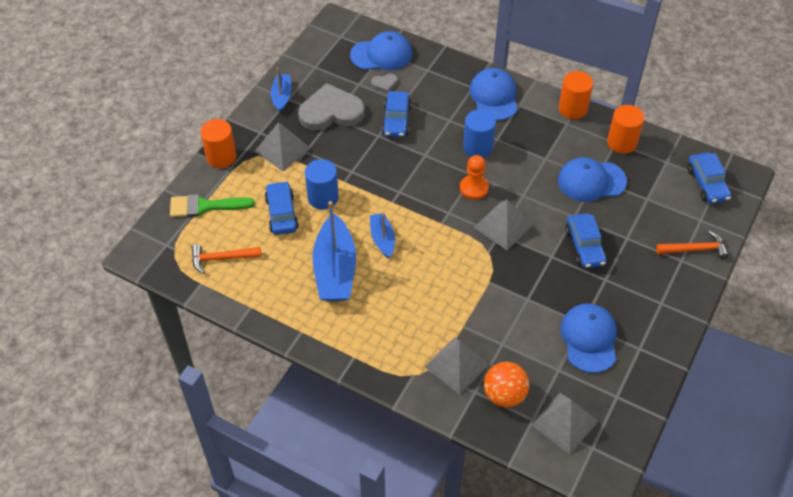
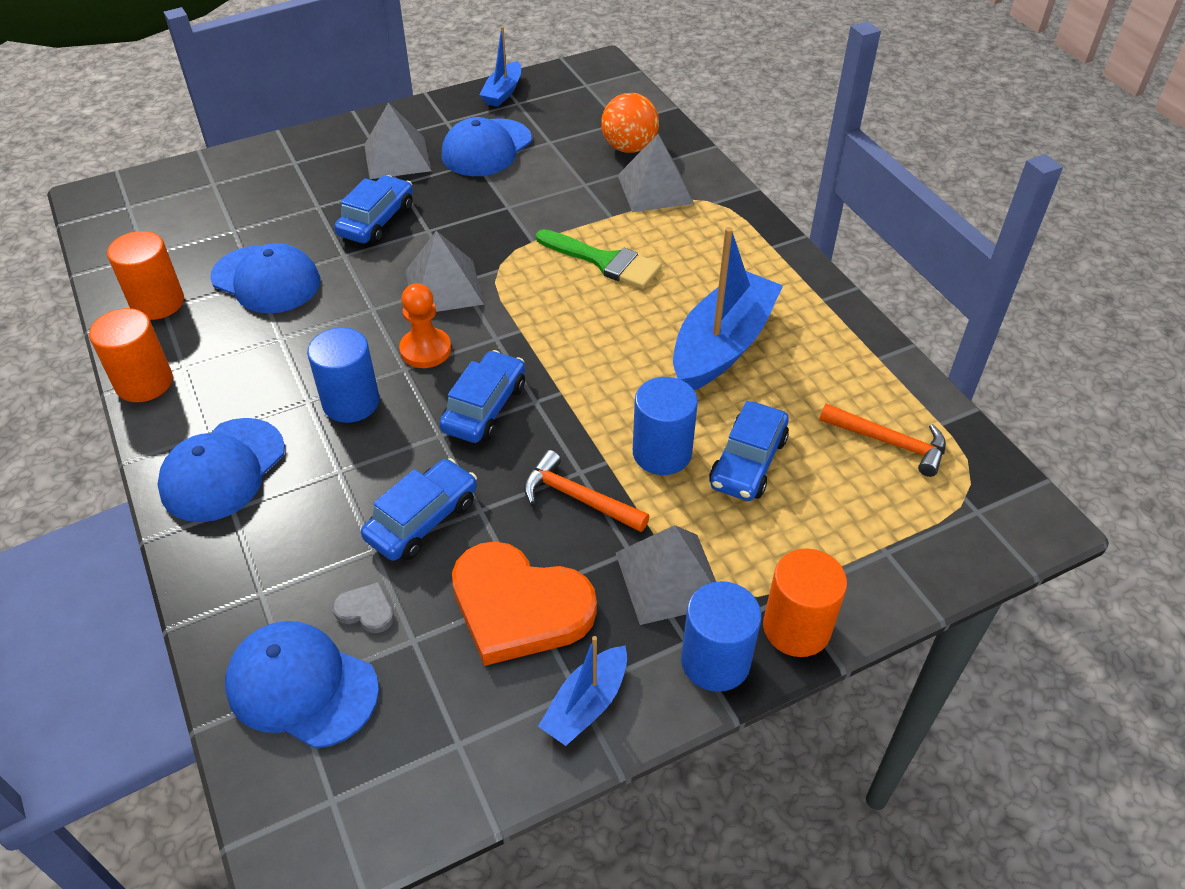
camera: 145 degrees left, 5 degrees down
green brush [170,194,255,217] -> green brush moved to [536,229,662,289]
grey heart [298,83,365,130] -> orange heart [452,541,597,666]
blue boat [370,213,395,259] -> blue boat moved to [479,26,521,107]
grey pyramid [531,393,599,454] -> grey pyramid moved to [364,102,431,179]
orange hammer [656,230,729,259] -> orange hammer moved to [524,450,650,532]
blue car [687,153,731,204] -> blue car moved to [439,350,525,443]
none -> blue cylinder [681,581,761,692]

